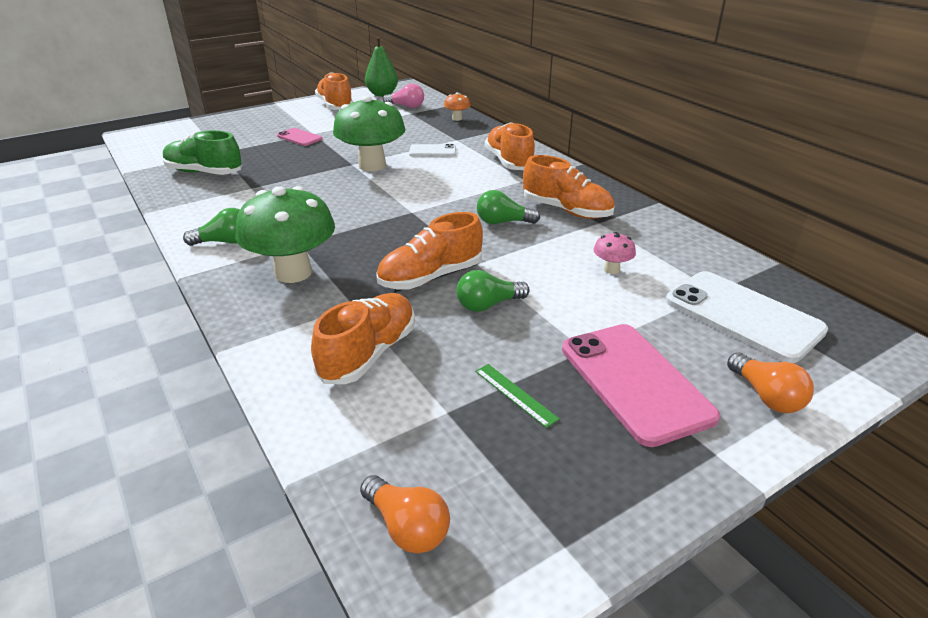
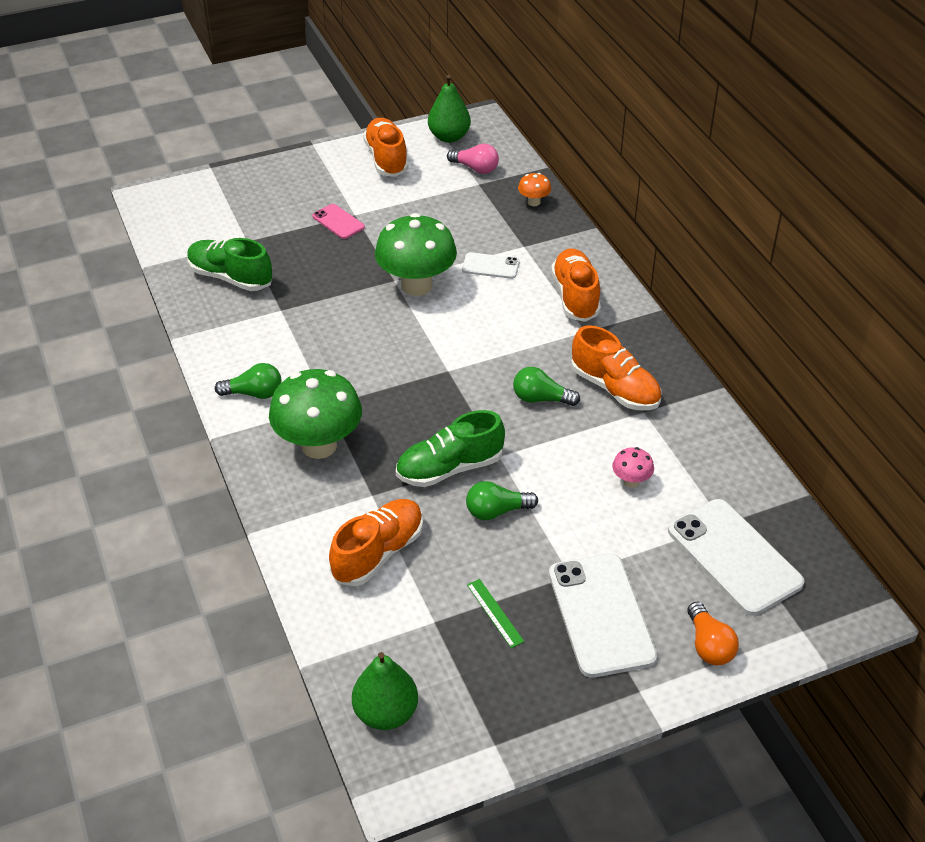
camera: 10 degrees right, 10 degrees up
orange light bulb [360,475,450,554] -> green pear [352,652,418,730]
orange shoe [376,212,483,289] -> green shoe [396,410,505,487]
pink phone [562,324,720,447] -> white phone [549,554,658,678]

